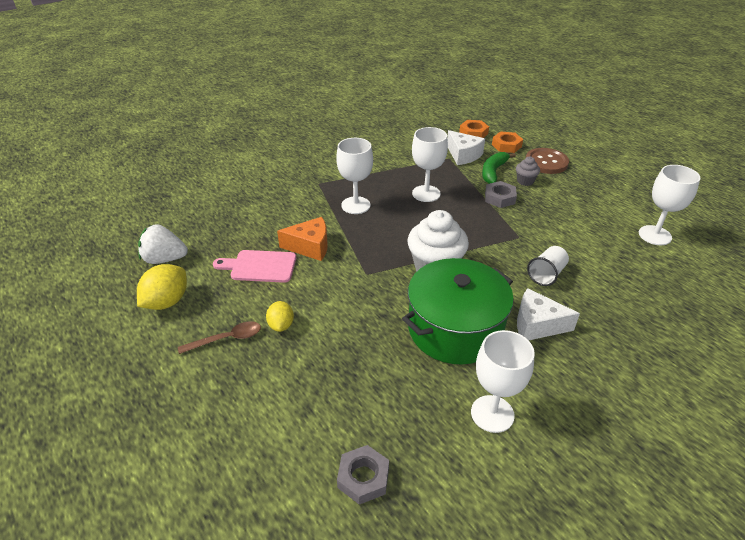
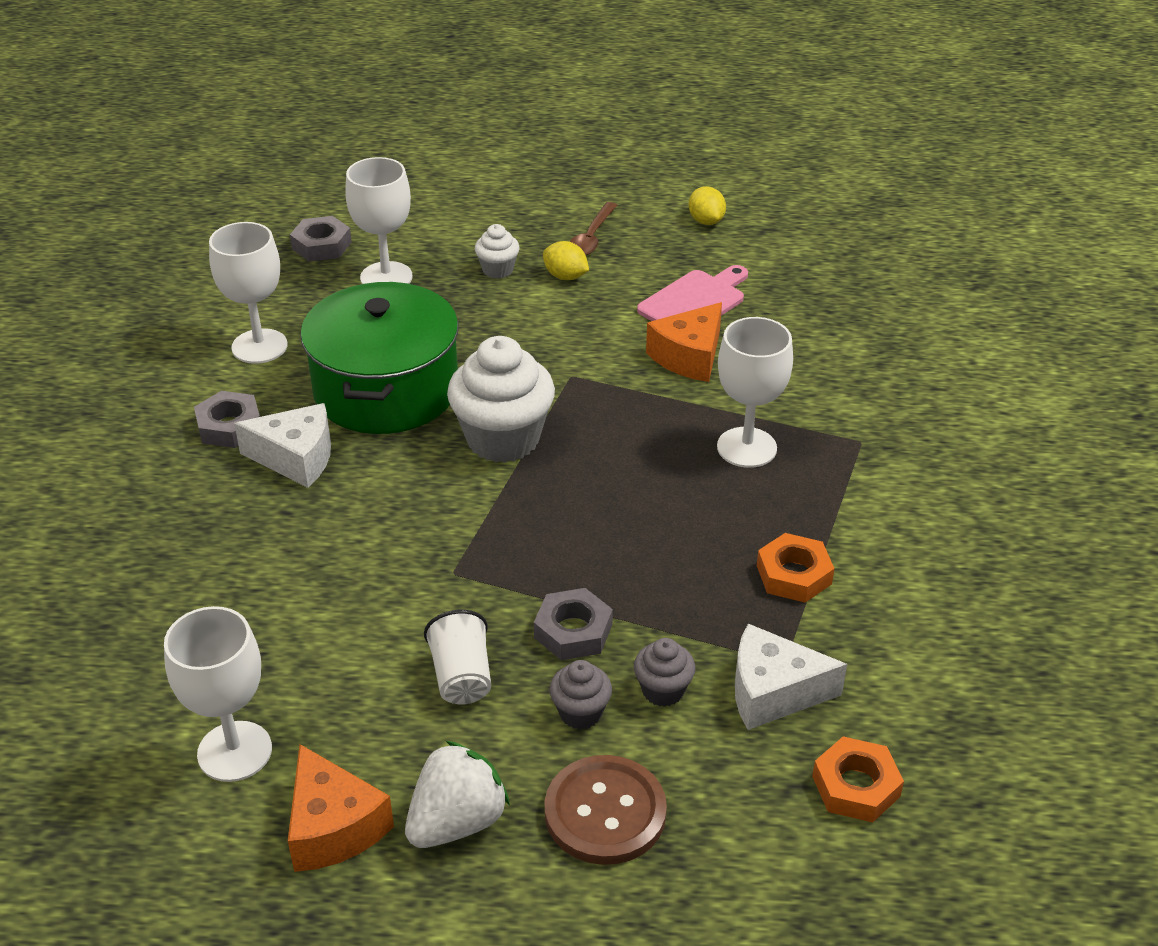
camera: 130 degrees right, 0 degrees up
yellow lemon [137,264,187,310] -> yellow lemon [689,186,726,225], size x0.62
white strawberry [138,224,188,264] -> white strawberry moved to [405,741,510,848]
white goblet [412,127,448,202] -> white goblet moved to [345,157,413,284]
green banana [482,152,516,184] -> grey cupcake [634,638,696,707]
orange nut [492,131,523,153] -> orange nut moved to [757,533,835,603]
white cheese [517,288,580,340] -> white cheese turned 45 degrees clockwise [234,403,331,488]
white cup [527,246,569,286] -> white cup moved to [424,610,491,705]
none -> grey nut [194,391,260,448]
none -> orange cheese [288,744,394,872]
none -> white cupcake [475,224,520,279]

